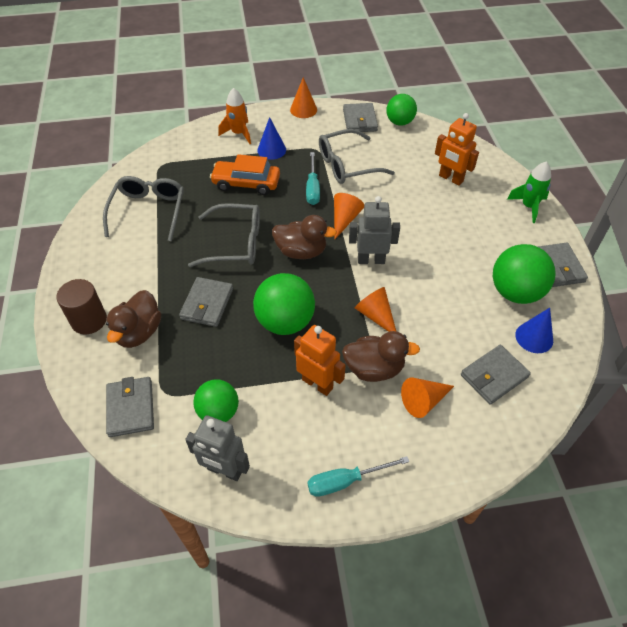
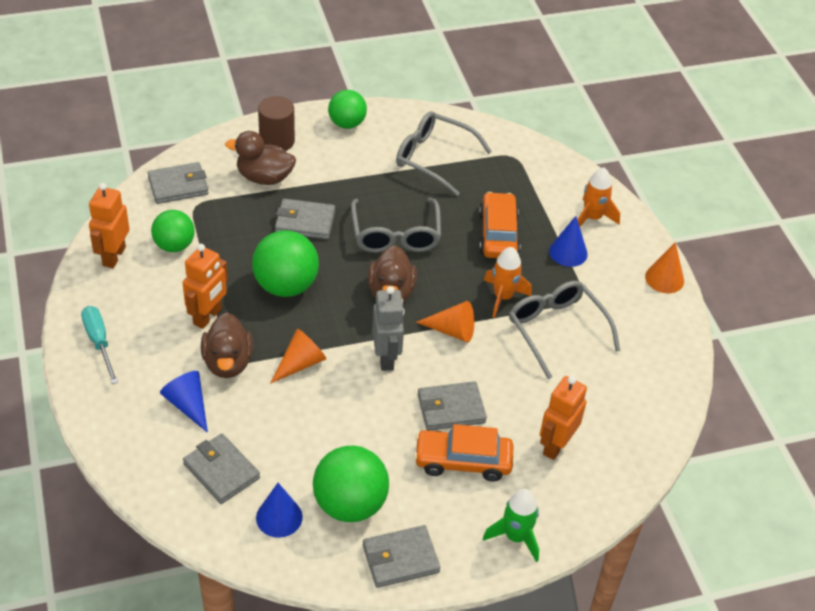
camera: 80 degrees right, 5 degrees down
grey glasses [103,176,184,241] -> grey glasses turned 150 degrees counterclockwise [396,111,492,196]
grey robot [185,415,250,481] -> orange robot [89,183,129,268]
turquoise screwdriver [306,152,320,205] -> orange rocket [484,247,532,318]
grey wallet [343,103,378,132] -> grey wallet moved to [418,381,487,431]
green ball [386,94,417,126] -> green ball moved to [328,90,367,129]
orange cone [401,378,454,418] -> blue cone [160,371,208,433]
none -> orange car [414,424,513,482]

